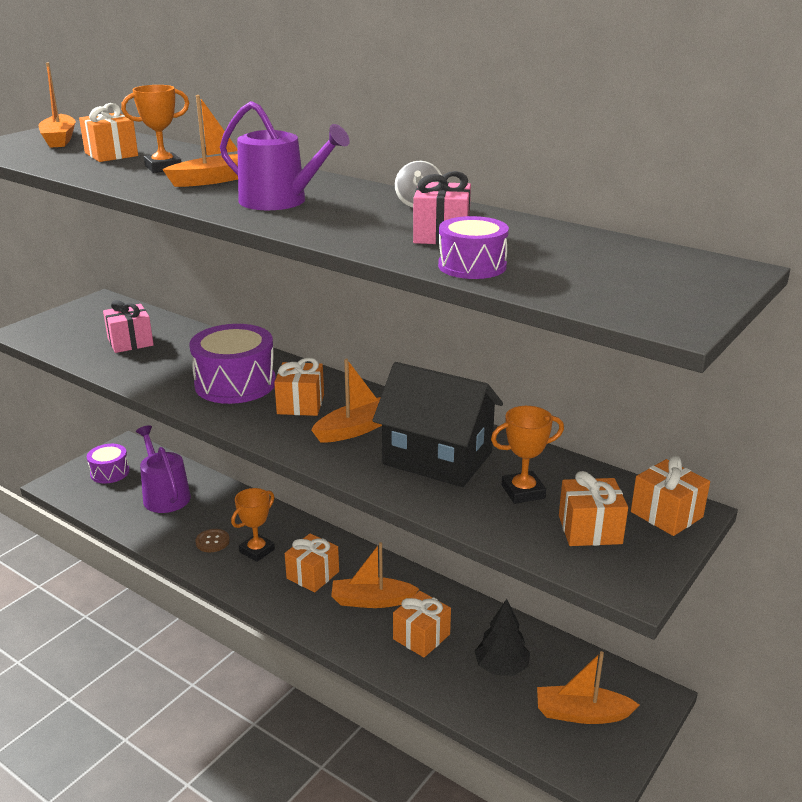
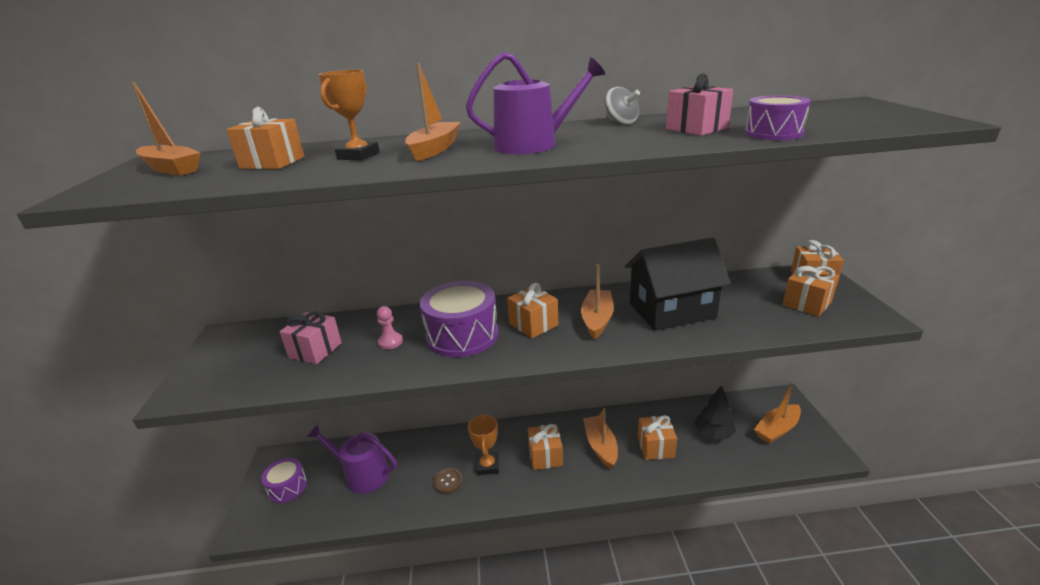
camera: 40 degrees left, 0 degrees up
orange boat [331,542,419,608] -> orange boat turned 120 degrees clockwise [583,408,618,469]
orange trophy [491,406,564,504] -> none
none -> pink pawn [377,306,403,349]

